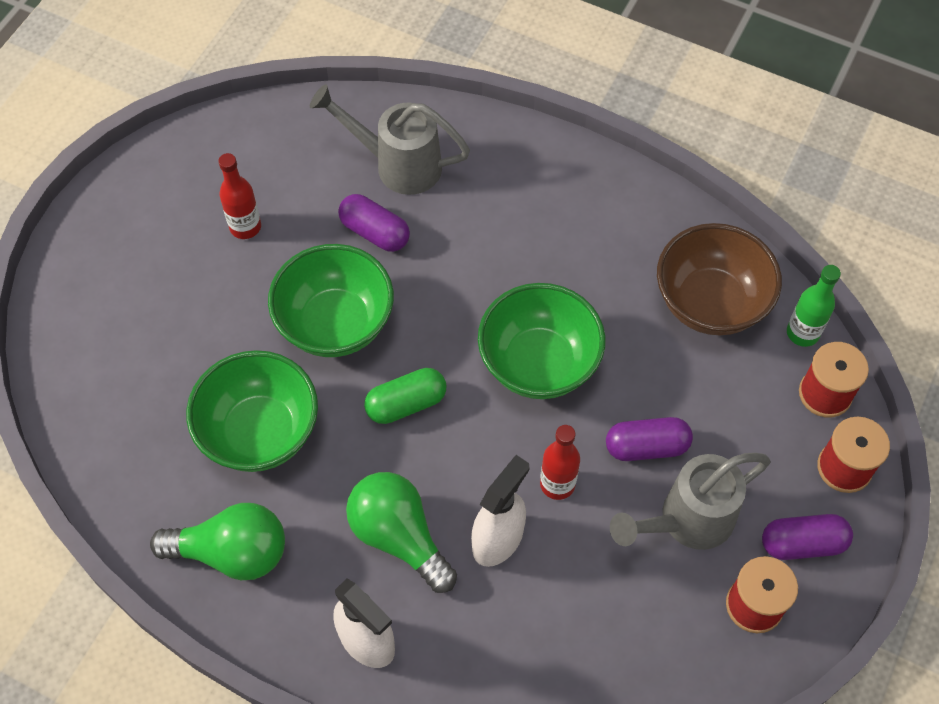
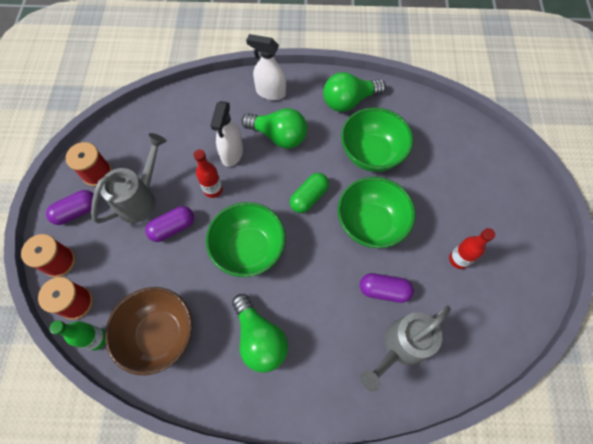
camera: 155 degrees right, 5 degrees up
grey watering can [310,84,470,195] -> grey watering can turned 150 degrees clockwise [360,306,451,392]
none -> green light bulb [232,294,288,373]

